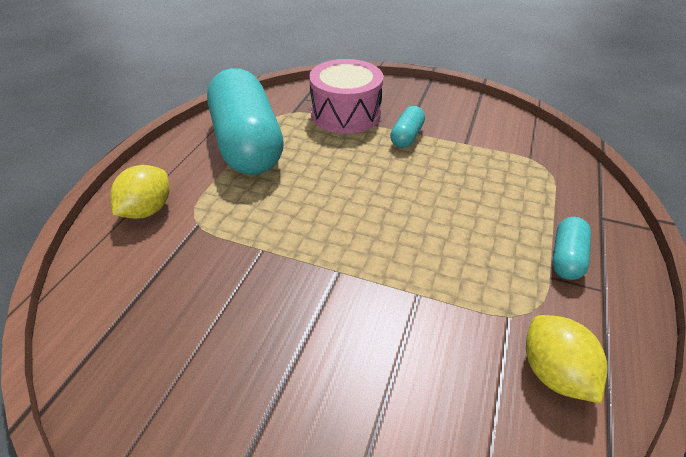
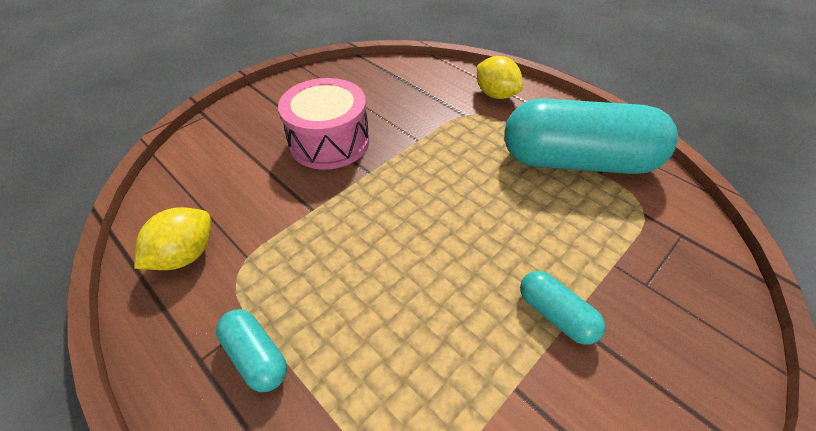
camera: 115 degrees right, 5 degrees up
pink drum [309,59,383,134] -> pink drum moved to [278,78,369,170]
yellow lemon [526,315,608,404] -> yellow lemon turned 60 degrees counterclockwise [134,207,211,270]

